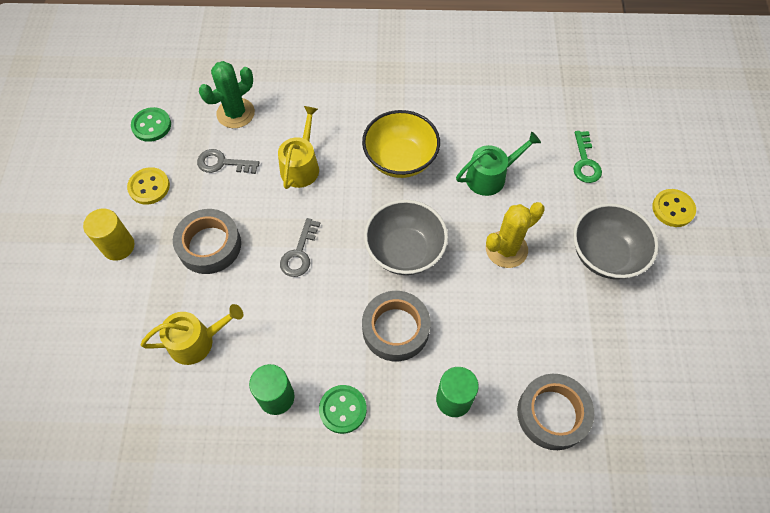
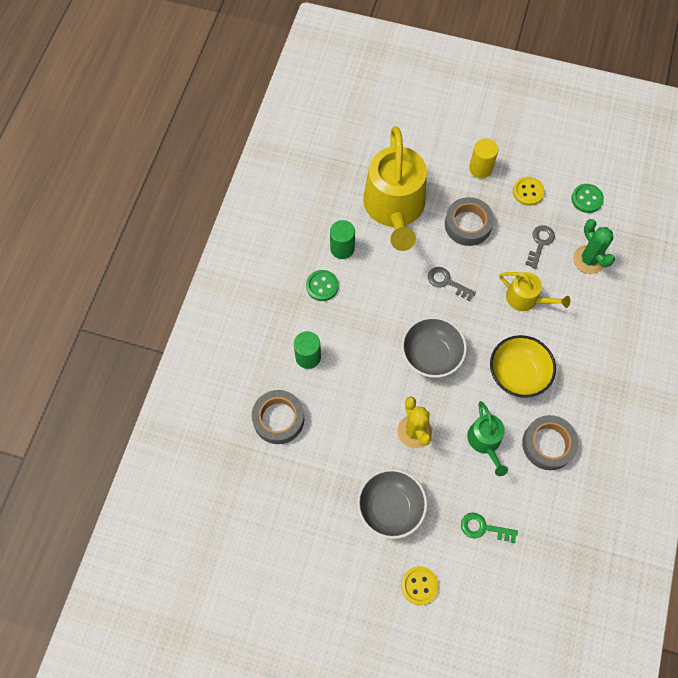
camera: 105 degrees right, 5 degrees up
yellow watering can [141,304,243,365] -> yellow watering can [363,126,427,251], size x2.05
grey tape [362,291,430,361] -> grey tape moved to [522,415,579,470]

